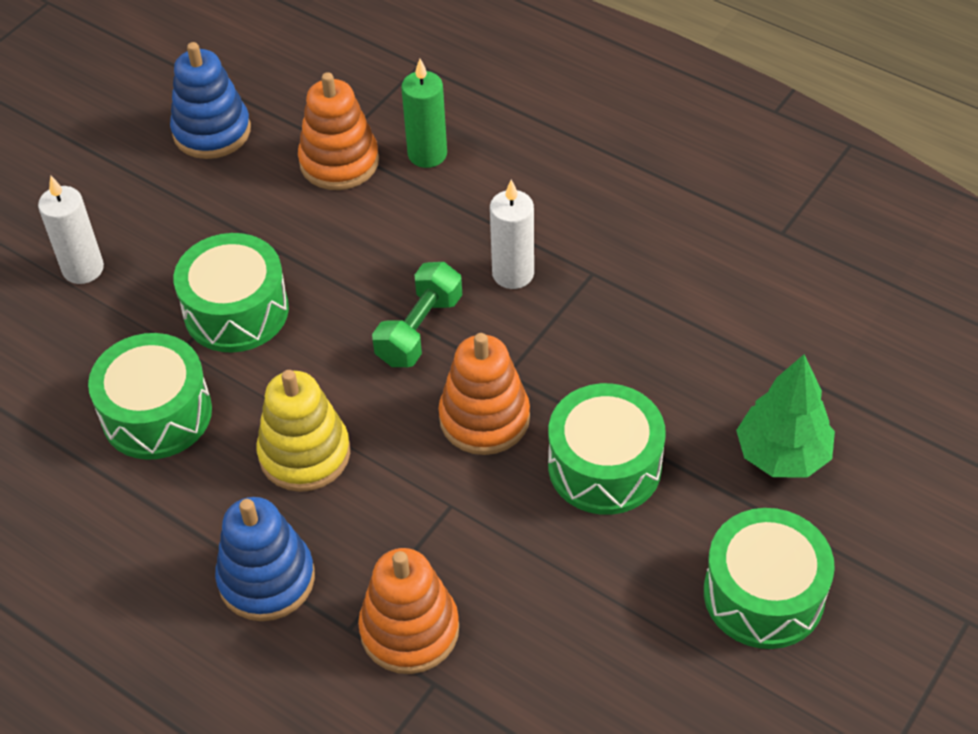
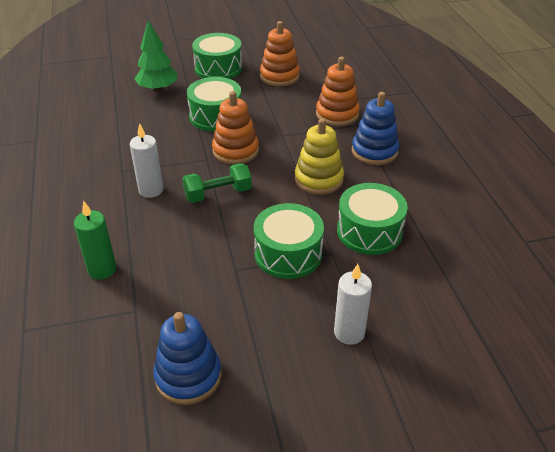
camera: 140 degrees left, 10 degrees down
orange stacking toy [298,72,379,190] -> orange stacking toy moved to [260,21,300,86]

